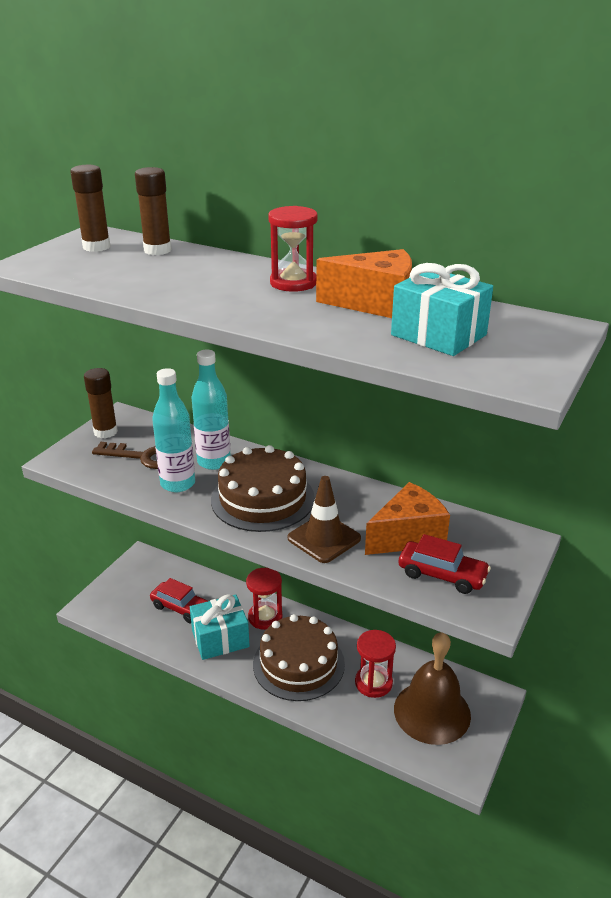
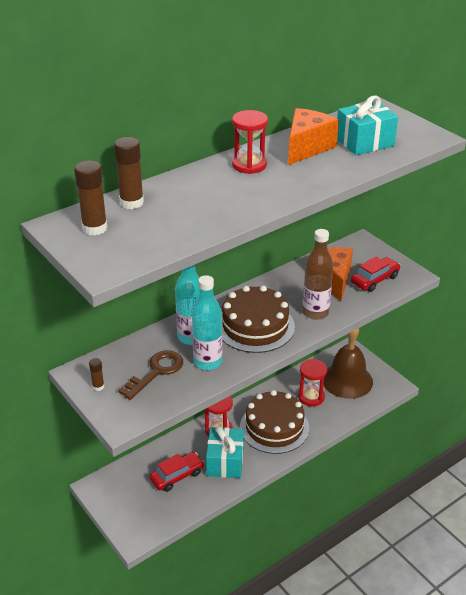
camera: 65 degrees left, 5 degrees up
brown glue stick [84,368,118,438] -> brown glue stick [89,358,104,391], size x0.54
brown traffic cone [288,476,361,563] -> brown bottle [302,229,333,320]

